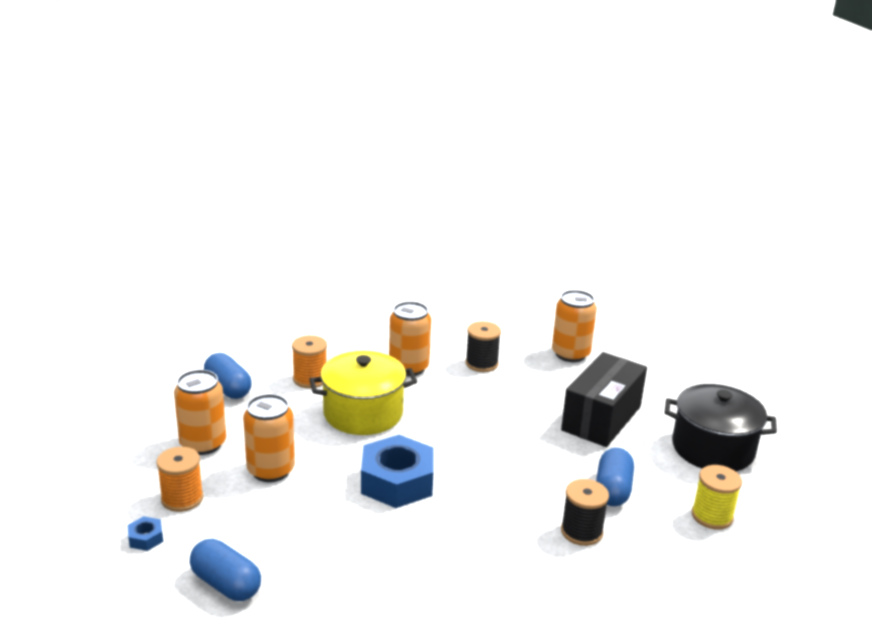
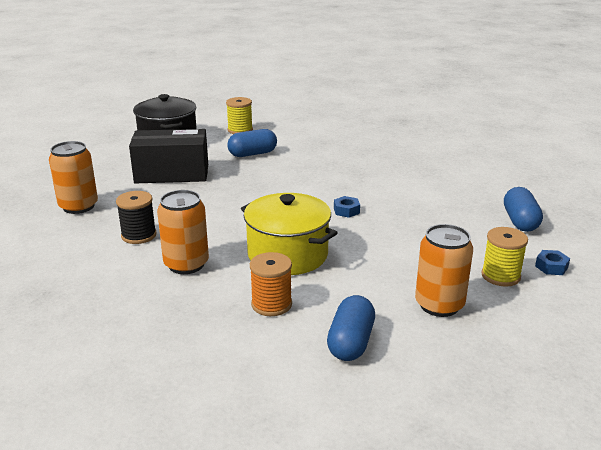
camera: 125 degrees left, 0 degrees up
orange spool [156,447,203,512] -> yellow spool [481,227,528,287]
orange can [243,394,295,482] -> none
blue nut [361,435,433,508] -> blue nut [334,196,360,218], size x0.42
black spool [561,479,609,546] -> none

